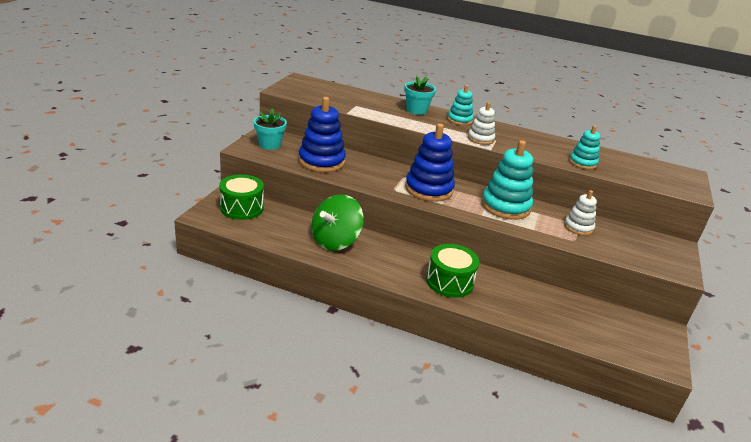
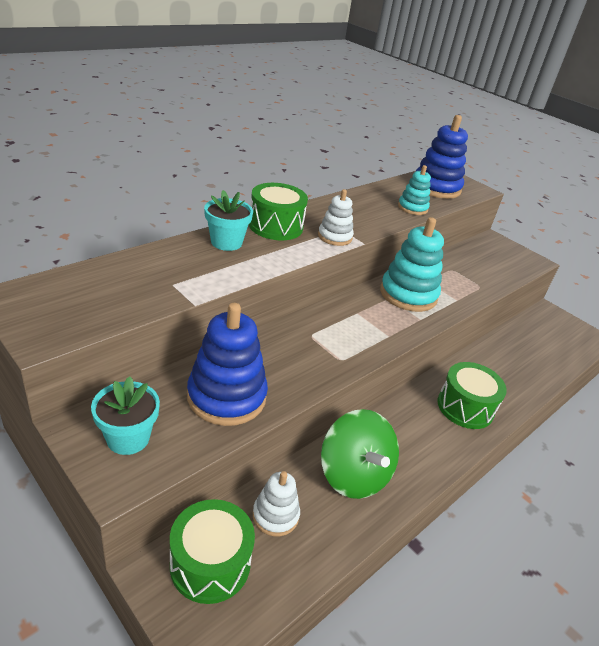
camera: 65 degrees left, 5 degrees up
blue stacking toy [405,123,455,202] -> blue stacking toy moved to [415,115,468,199]
turquoise stacking toy [447,85,473,125] -> green drum [249,183,308,240]
white stacking toy [564,190,597,235] -> white stacking toy moved to [253,471,300,536]

